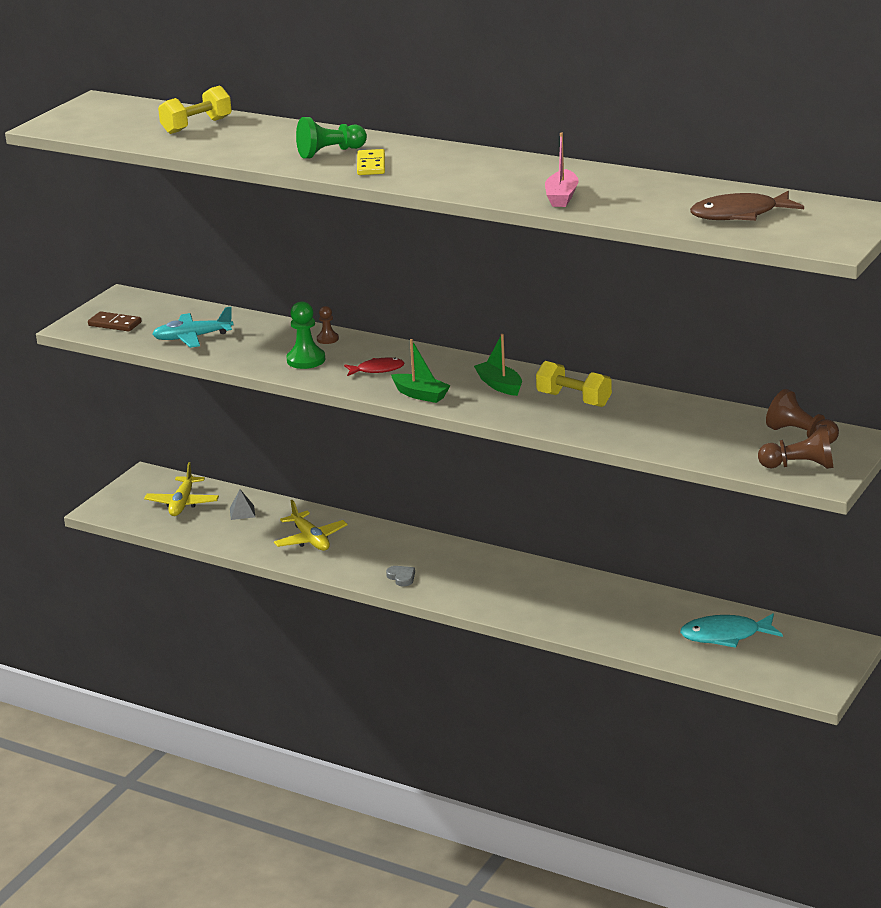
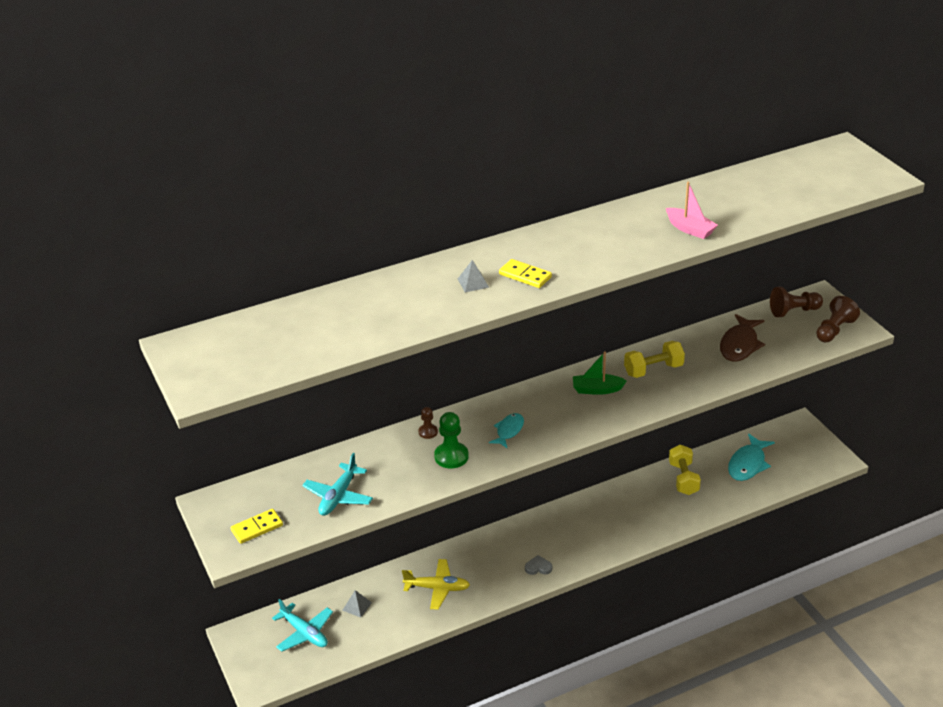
camera: 55 degrees left, 10 degrees up
brown domino [88,311,142,332] -> yellow domino [231,509,283,544]
yellow plane [144,462,219,516] -> turquoise plane [272,599,333,652]
yellow dumbbell [158,85,232,134] -> yellow dumbbell moved to [669,445,701,495]
green pawn [296,117,367,159] -> grey pyramid [458,260,489,292]
red fish [344,358,405,376] -> turquoise fish [489,413,524,448]
green boat [391,339,451,403] -> none
brown fish [690,191,804,221] -> brown fish moved to [720,314,765,362]

